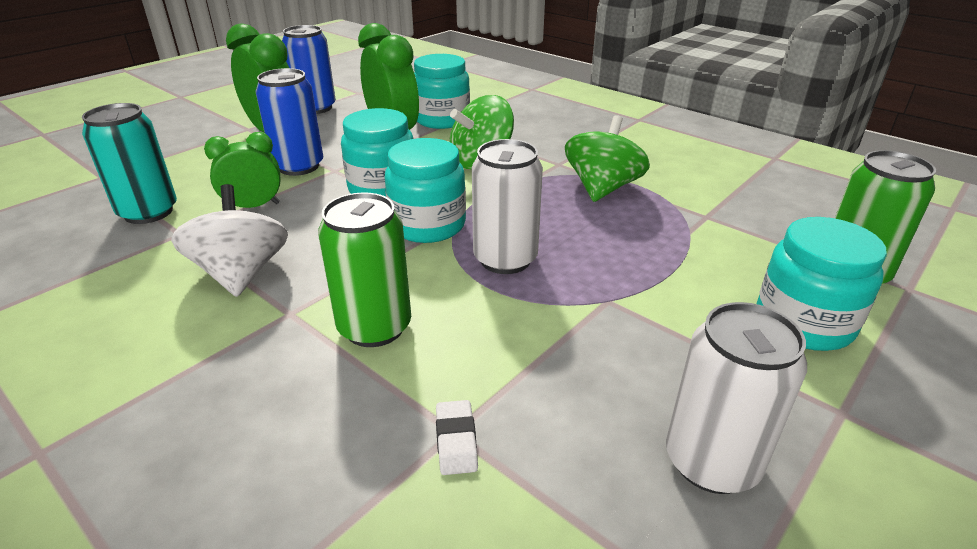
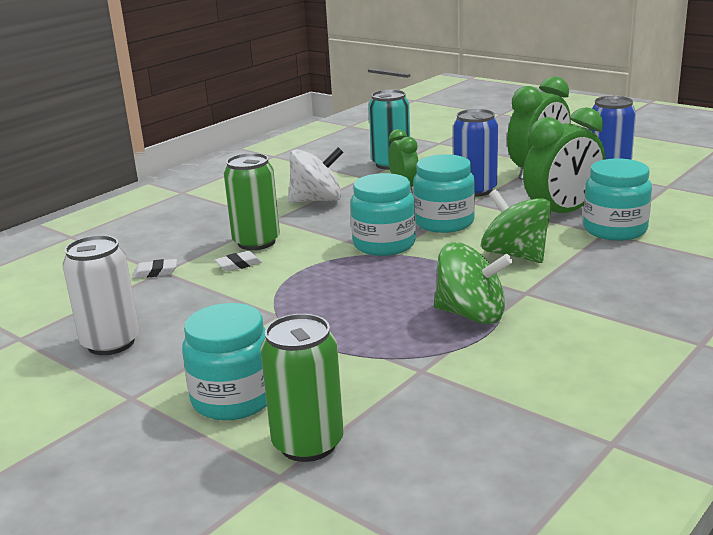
camera: 90 degrees right, 10 degrees down
white can [472,139,543,274] -> none
none -> white eraser [215,251,262,272]

